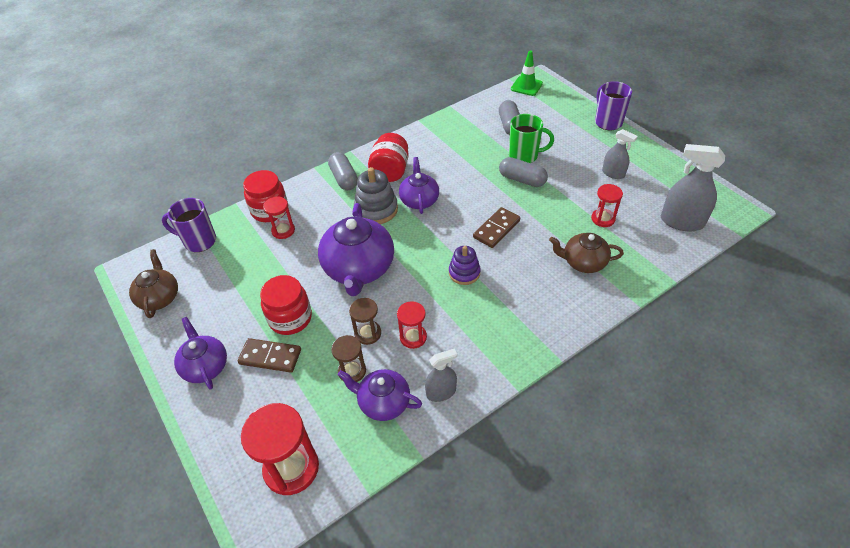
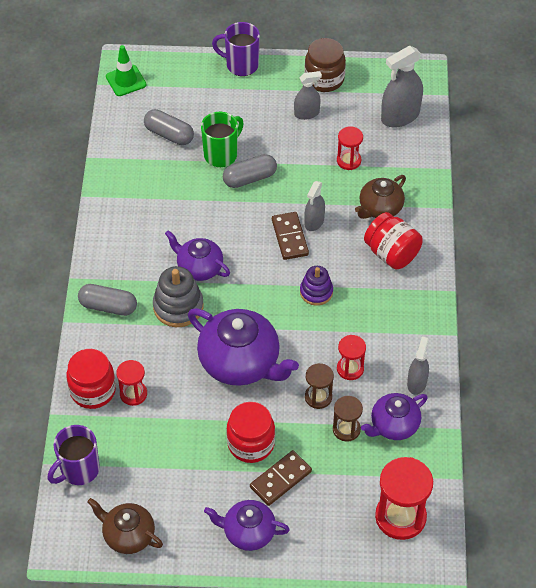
camera: 55 degrees left, 5 degrees up
red jar [368,133,409,182] -> red jar moved to [364,212,423,270]
none -> brown jar [304,38,346,92]
none -> grey spray bottle [304,181,325,231]

